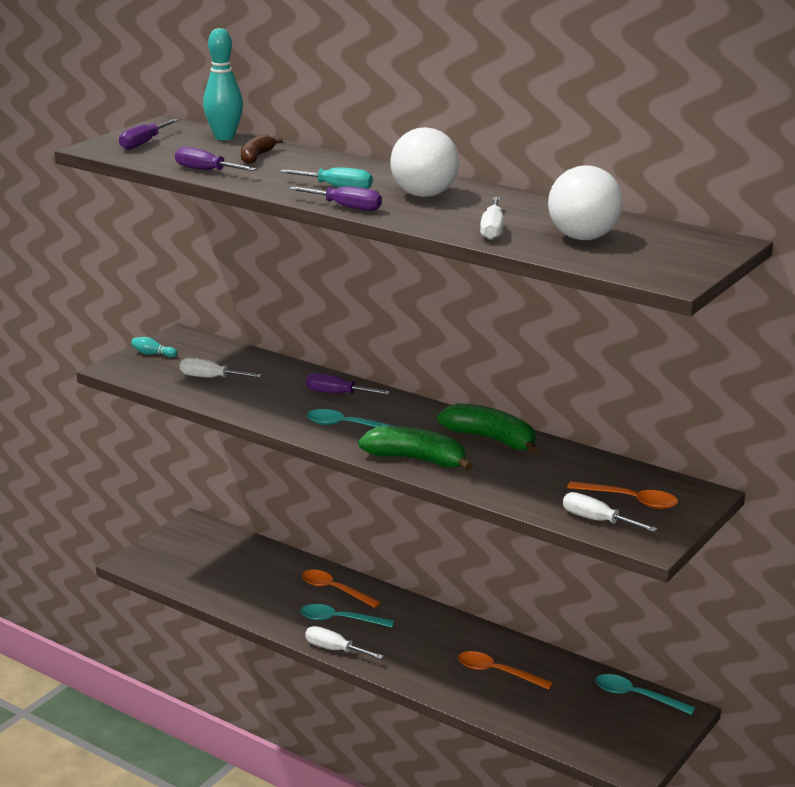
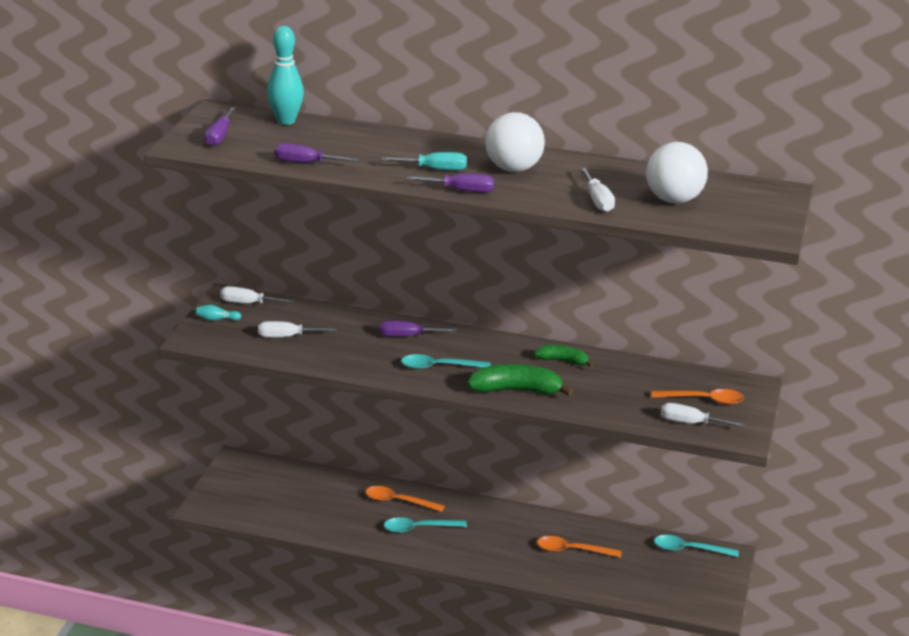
camera: 20 degrees left, 5 degrees up
brown banana [241,134,283,164] -> none
white screwdriver [305,626,384,659] -> white screwdriver moved to [220,286,295,303]
green banana [437,403,538,455] -> green banana [534,345,594,367], size x0.60

